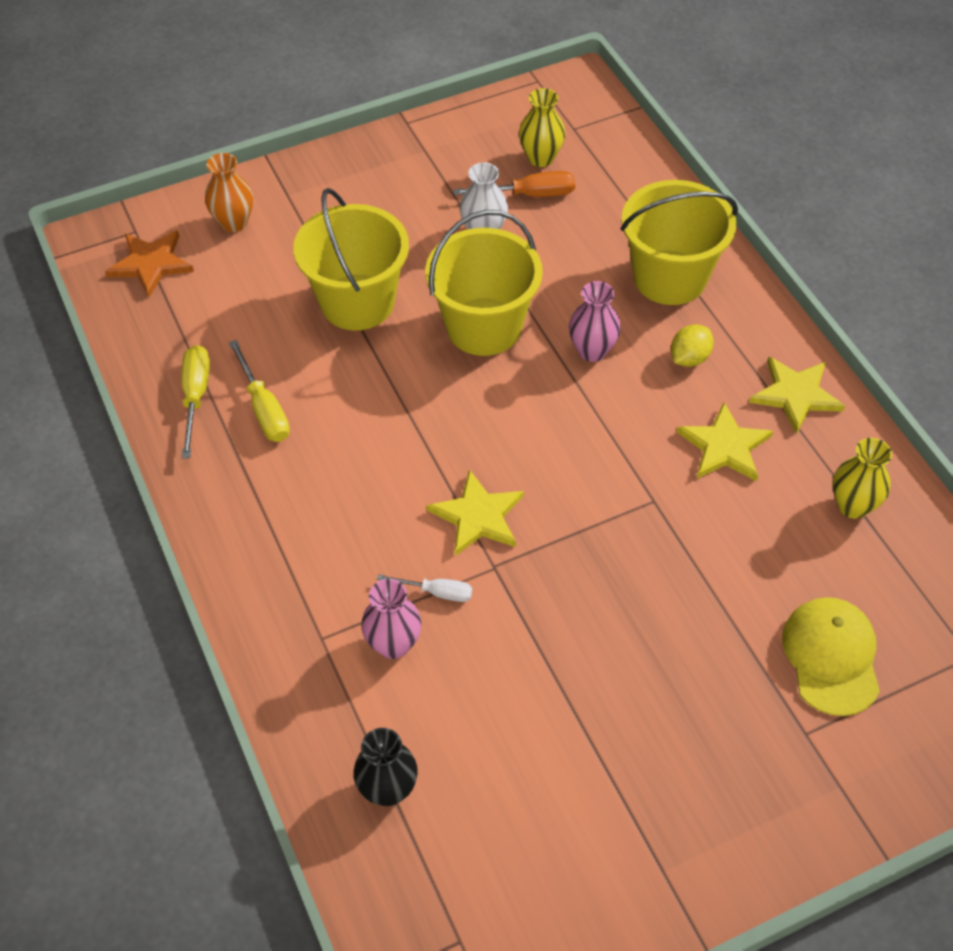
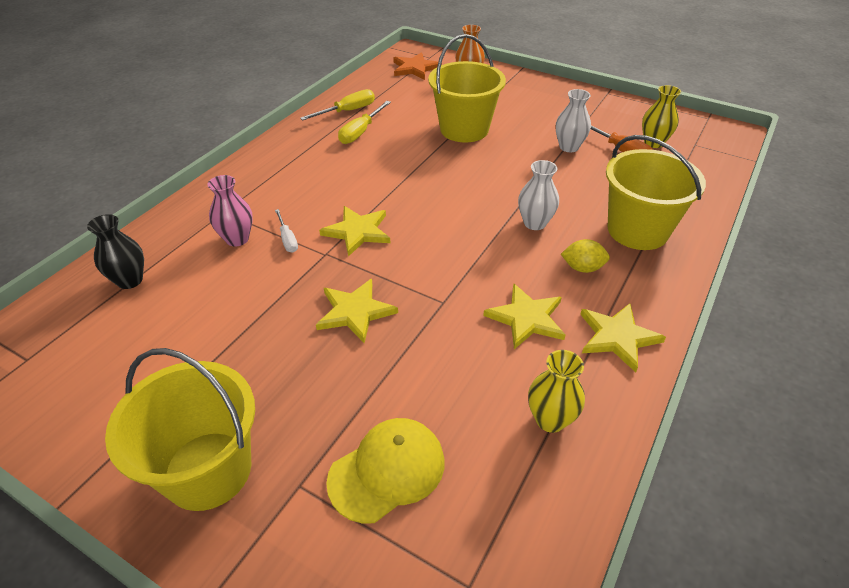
camera: 55 degrees right, 10 degrees down
yellow bucket [425,210,543,356] -> yellow bucket moved to [105,348,255,511]
pink vase [569,281,621,362] -> white vase [518,160,559,230]
none -> yellow star [316,279,398,343]

